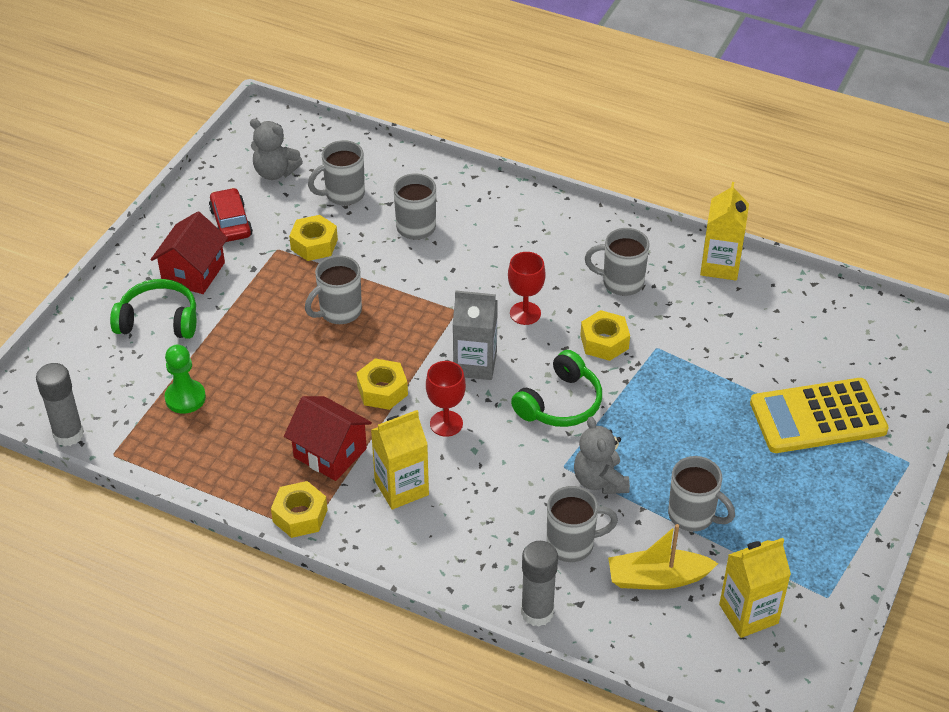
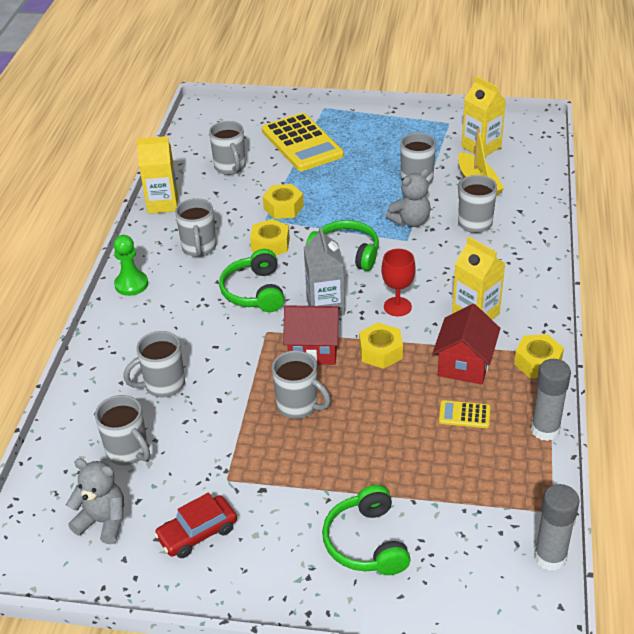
camera: 105 degrees left, 5 degrees down
red house [151,211,228,294] -> red house moved to [283,305,340,365]
green pawn [164,345,206,414] -> green pawn moved to [113,235,148,296]
grey teddy bear [250,119,303,180] -> grey teddy bear turned 75 degrees counterclockwise [66,458,124,544]
yellow nut [289,215,338,261] -> yellow nut moved to [263,184,304,219]
red goblet [508,252,545,325] -> green headphones [219,249,284,312]
grey glue stick [521,541,558,627] -> grey glue stick moved to [531,359,571,441]
none -> grey mug [209,121,246,175]
none -> yellow calculator [439,400,490,428]

